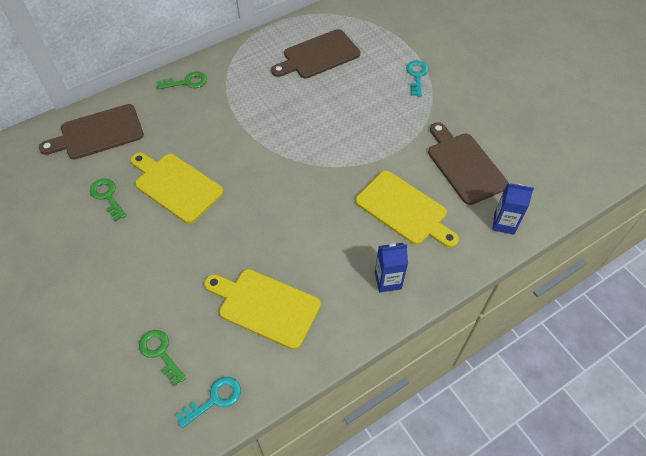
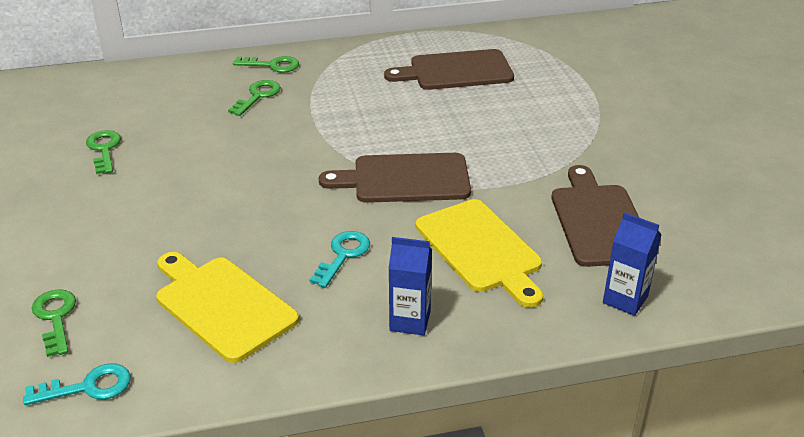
camera: 20 degrees right, 20 degrees down
brown cutting board [39,104,144,159] -> brown cutting board moved to [319,153,471,203]
yellow cutting board [131,152,224,224] -> none
turquoise key [406,60,428,97] -> turquoise key moved to [310,231,370,288]
none -> green key [228,80,281,116]

